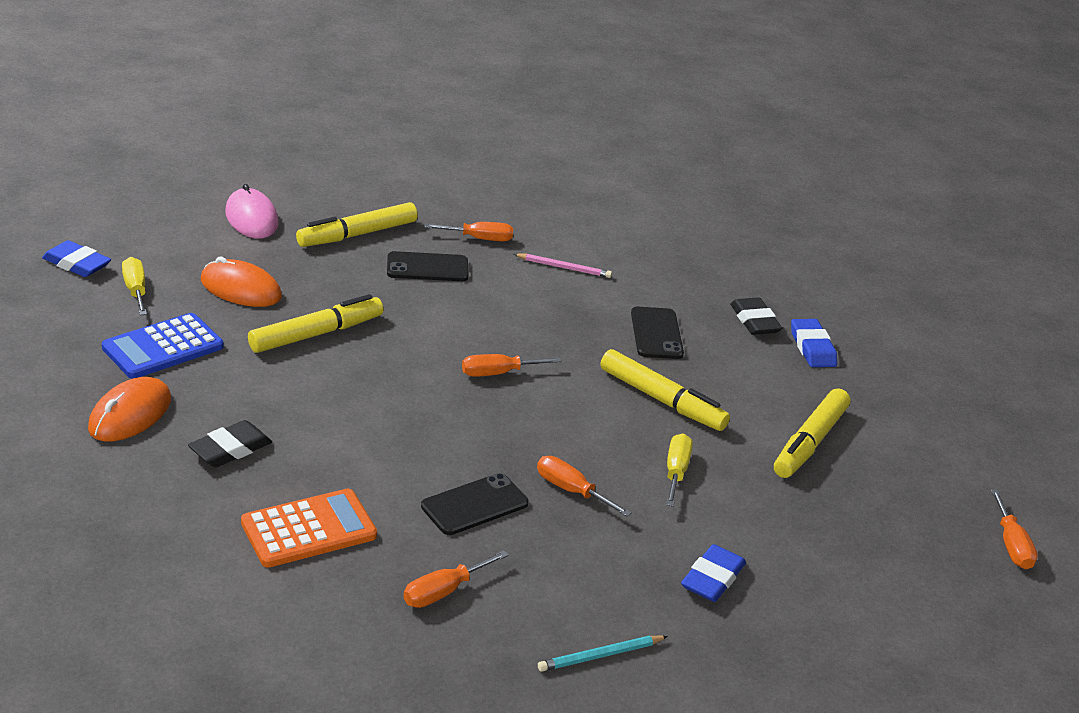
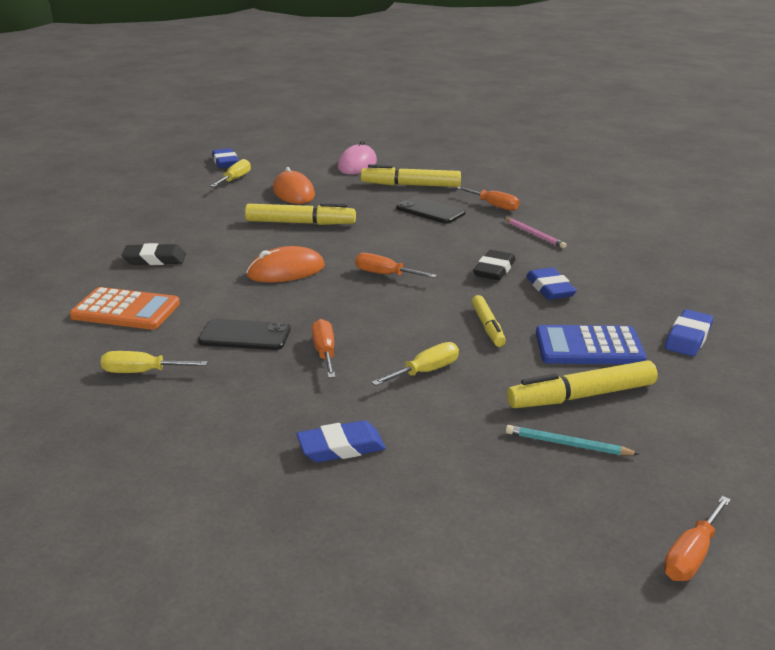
camera: 45 degrees right, 5 degrees down
orange mouse [88,377,171,442] -> orange mouse moved to [246,246,325,282]
blue calculator [102,313,224,379] -> blue calculator moved to [536,325,647,364]
orange screwdriver [403,550,509,608] -> yellow screwdriver [101,351,207,373]
turquoise pencil [538,636,668,672] -> turquoise pencil moved to [506,425,639,455]
yellow marker [600,349,730,431] -> yellow marker [471,295,506,347], size x0.63
black phone [631,307,684,359] -> blue eraser [526,268,577,300]
black eraser [730,297,782,335] -> black eraser moved to [473,250,516,280]

